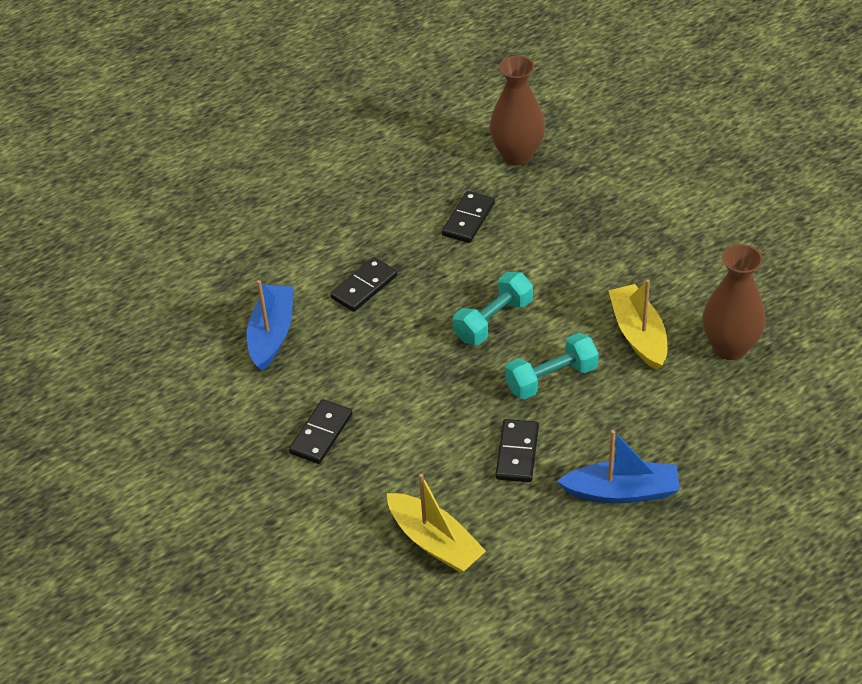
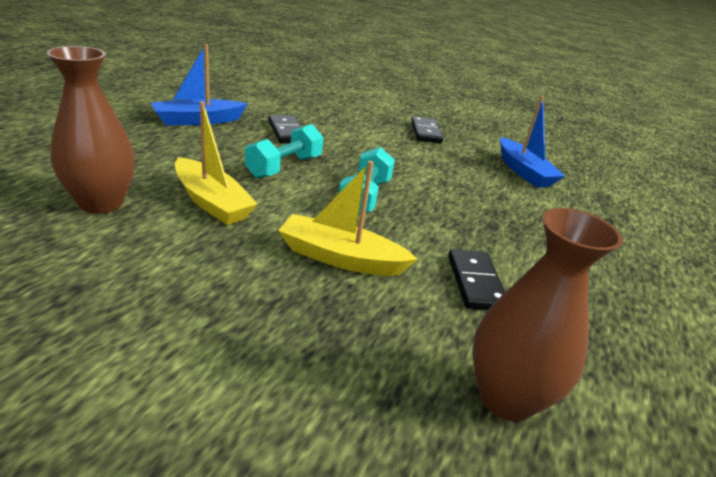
camera: 145 degrees right, 15 degrees down
black domino [330,257,397,312] -> none
yellow boat [387,474,486,573] -> yellow boat moved to [278,161,418,276]

